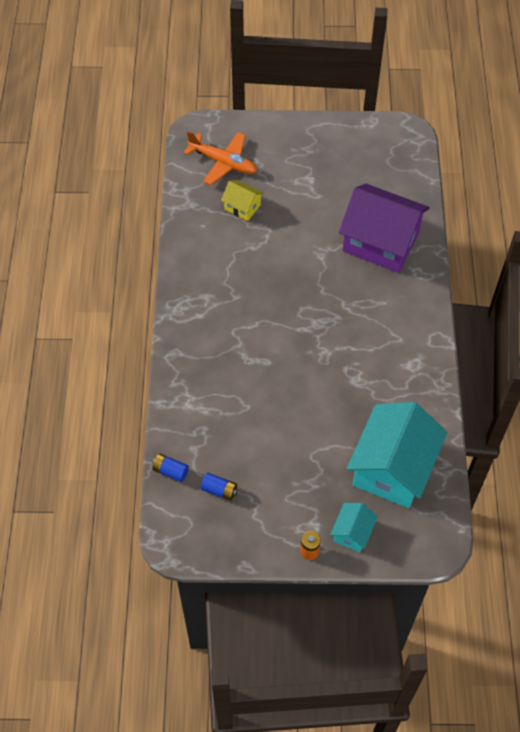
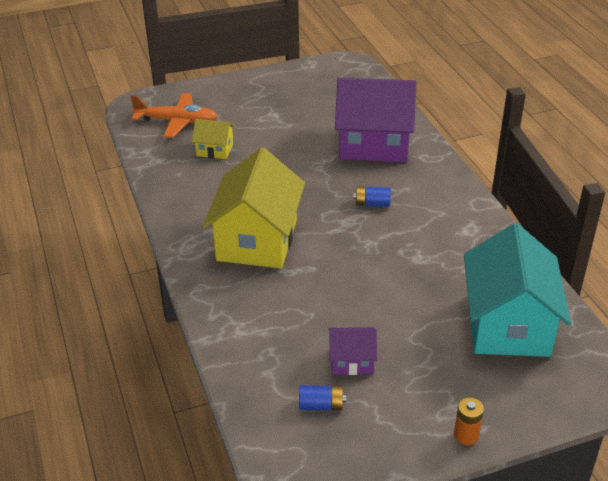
camera: 20 degrees left, 20 degrees down
blue battery [152,454,189,482] -> blue battery moved to [353,186,391,207]
turquoise house [330,503,378,552] -> none
none -> yellow house [203,148,305,268]
none -> purple house [329,327,377,375]

